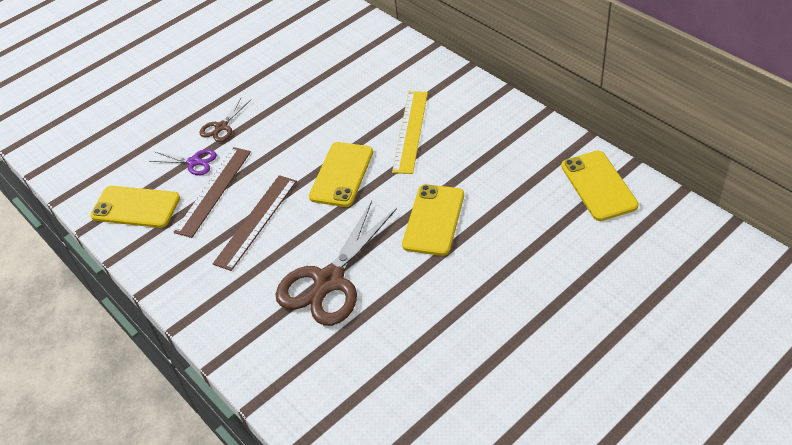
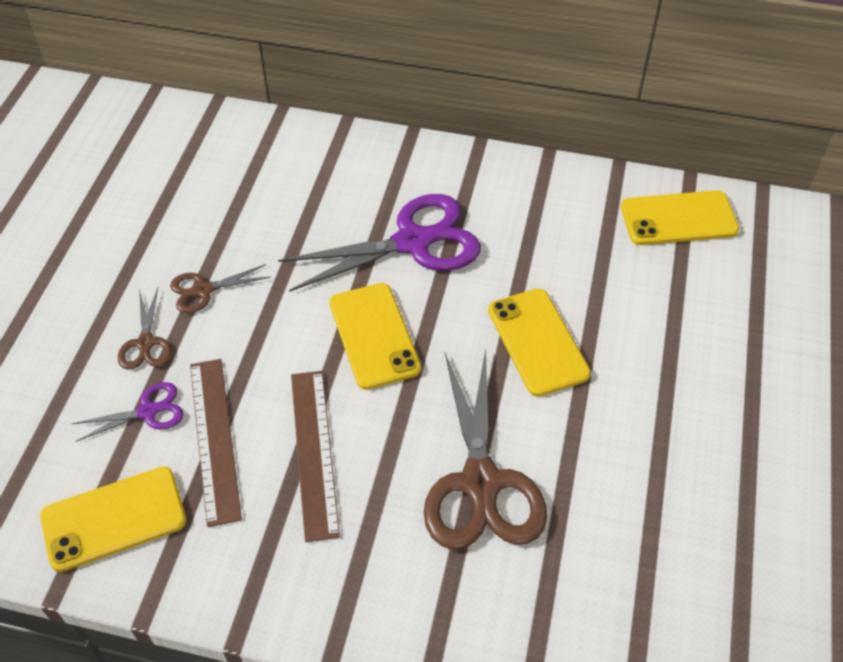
camera: 40 degrees left, 5 degrees up
yellow ruler [392,91,428,174] -> purple scissors [278,194,481,292]
yellow phone [561,151,639,221] -> yellow phone turned 45 degrees counterclockwise [621,190,739,245]
none -> brown scissors [170,264,271,313]

